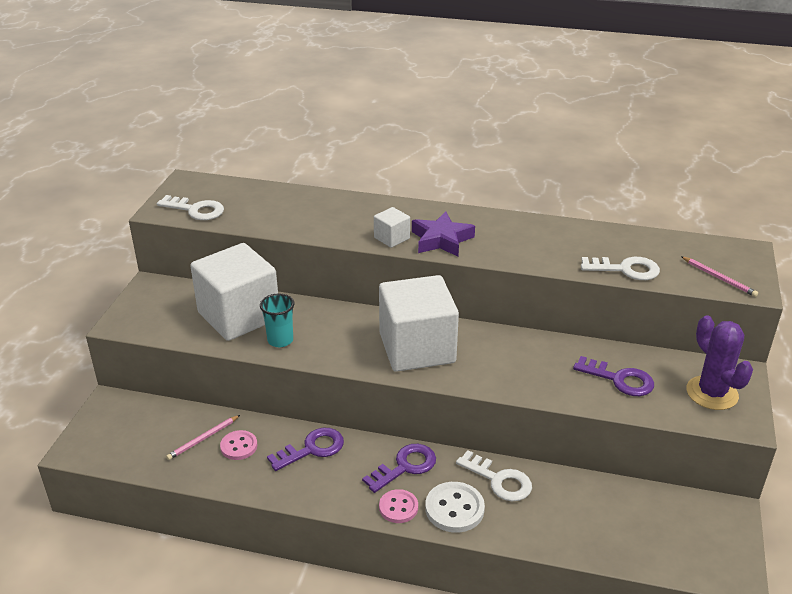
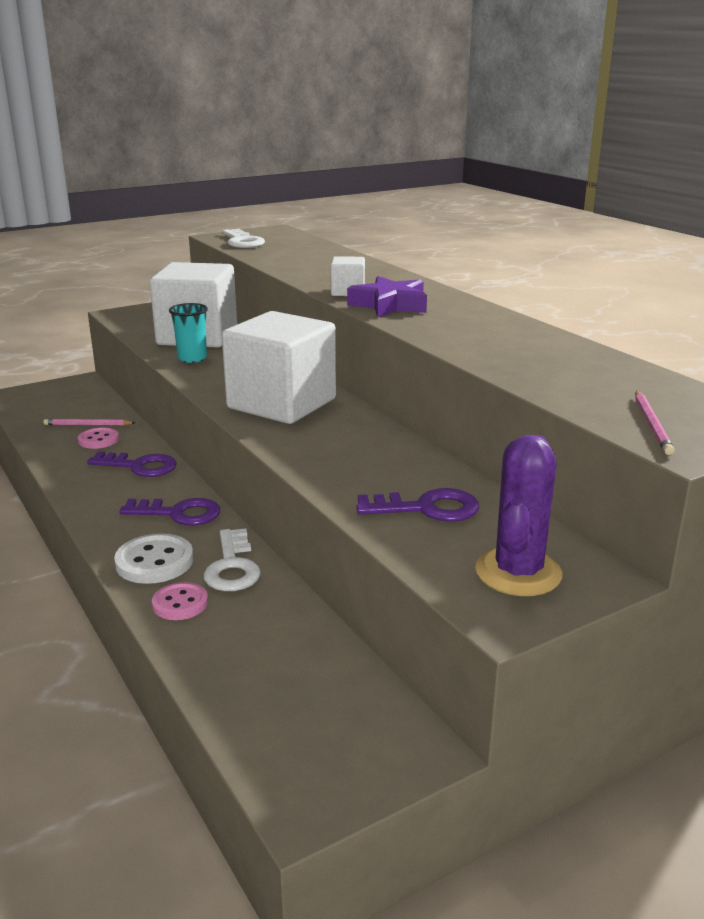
camera: 45 degrees right, 10 degrees down
pink button [379,489,418,523] -> pink button moved to [152,582,208,620]
purple key [573,356,654,396] -> purple key turned 75 degrees counterclockwise [356,488,479,522]
white key [581,257,660,280] -> none

